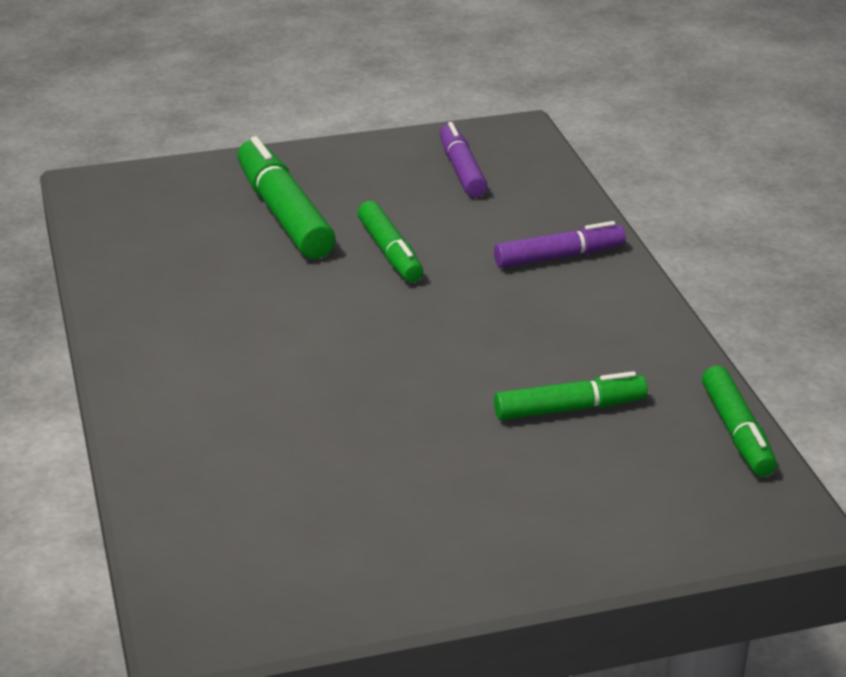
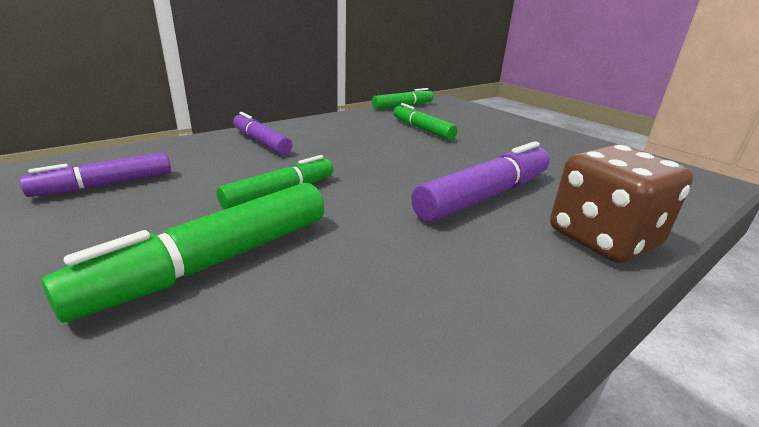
camera: 115 degrees left, 5 degrees down
none -> purple marker [411,141,550,222]
none -> brown dice [550,145,693,263]

